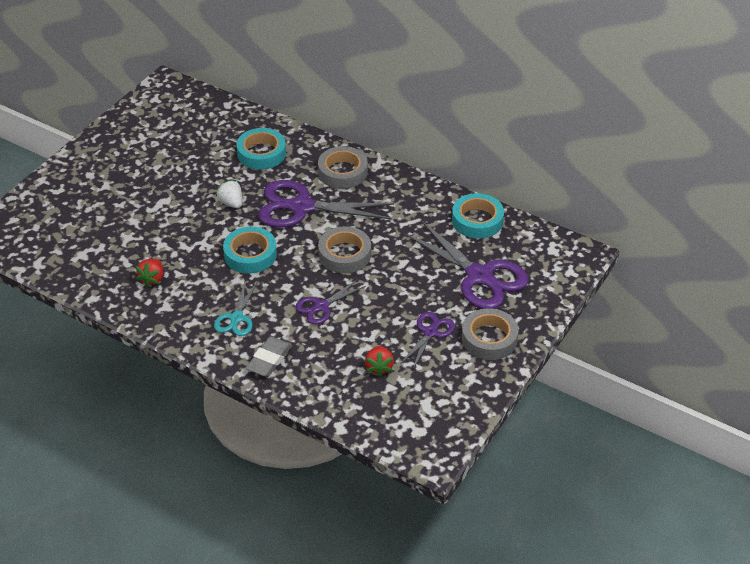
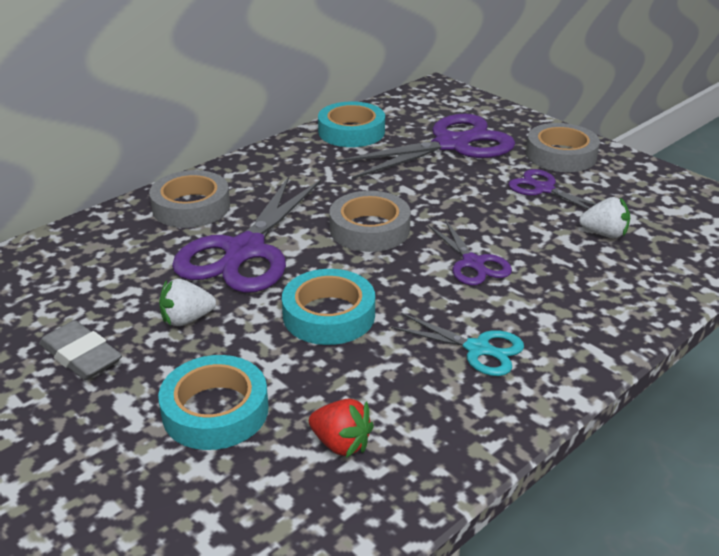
camera: 75 degrees left, 10 degrees down
turquoise tape [236,128,286,170] -> turquoise tape moved to [158,355,269,450]
grey eraser [246,336,292,377] -> grey eraser moved to [39,320,122,380]
red strawberry [365,346,394,377] -> white strawberry [579,197,630,238]

